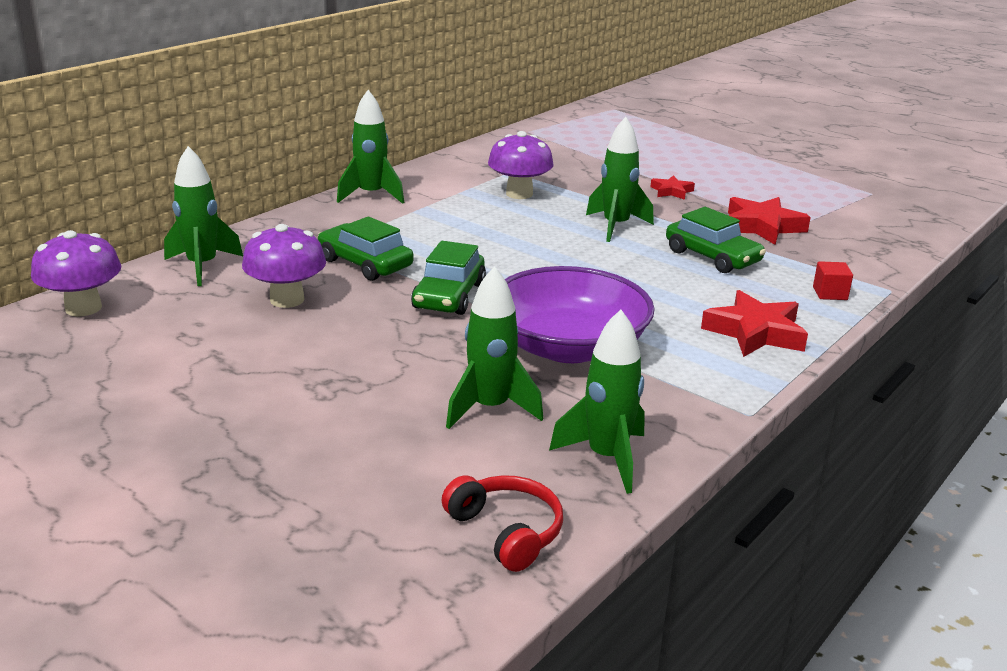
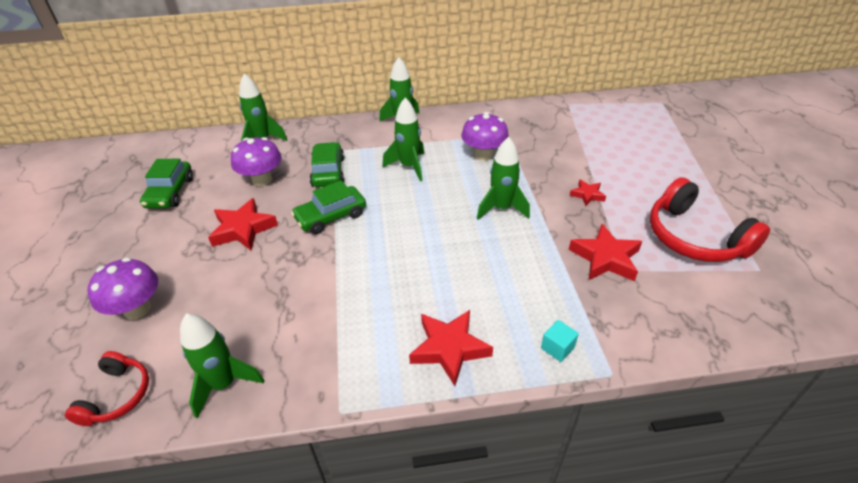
camera: 45 degrees right, 15 degrees up
purple mushroom [31,230,121,317] -> purple mushroom moved to [87,258,158,320]
green rocket [446,266,543,429] -> green rocket moved to [382,98,424,182]
purple bowl [505,266,655,363] -> none
green car [666,207,766,273] -> green car moved to [140,159,193,208]
red cube [813,261,853,300] -> turquoise cube [541,320,579,362]
none -> red star [208,198,278,251]
none -> red headphones [650,177,770,262]

